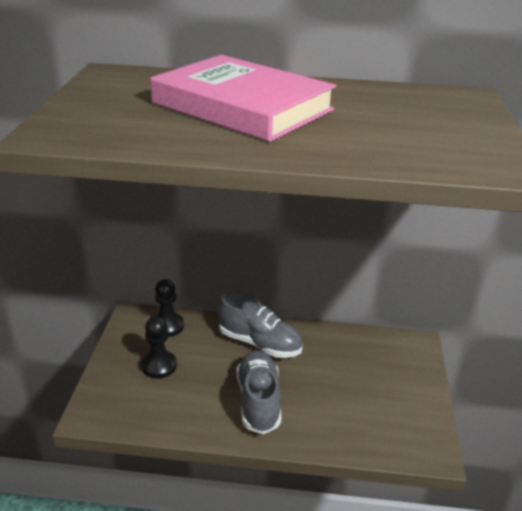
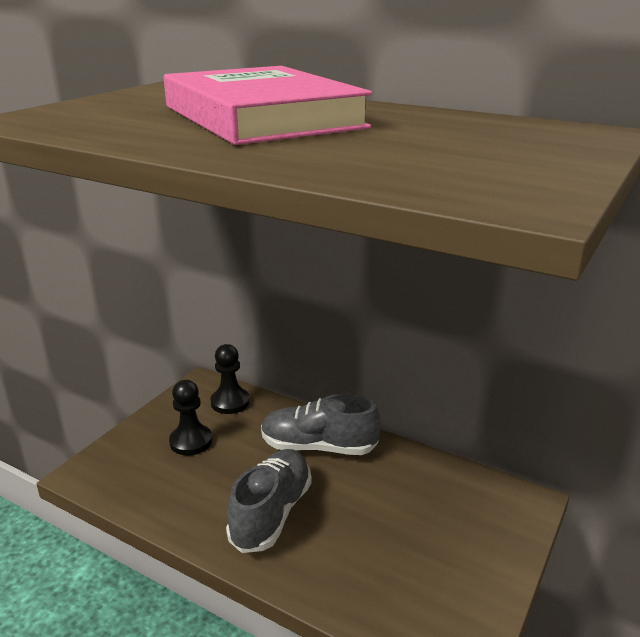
camera: 25 degrees right, 5 degrees down
grey shoe [218,292,303,358] -> grey shoe turned 135 degrees clockwise [261,394,381,455]

